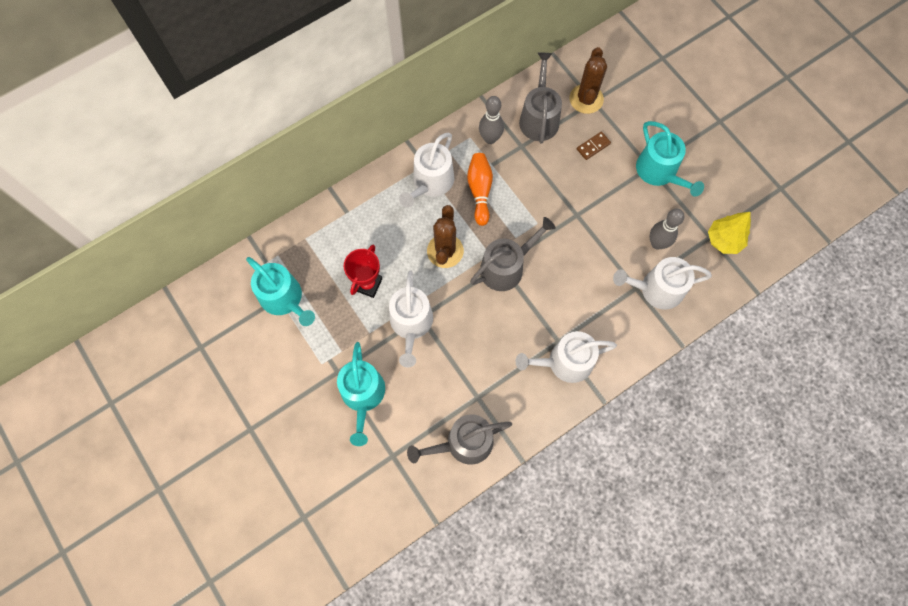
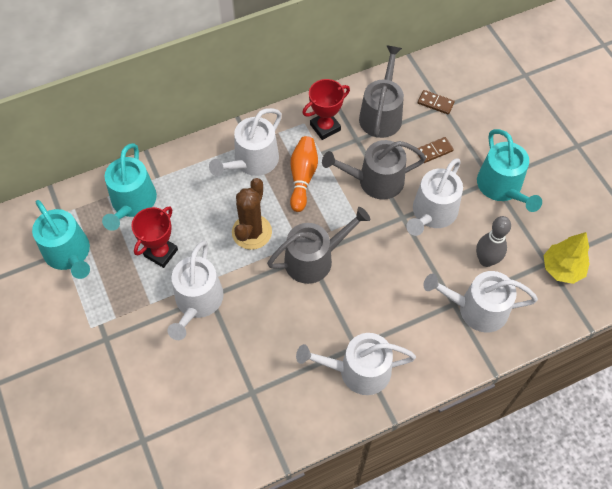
camera: 10 degrees right, 10 degrees down
turquoise watering can [337,342,385,446] -> turquoise watering can moved to [102,143,157,231]
grey watering can [407,414,512,465] -> grey watering can moved to [322,140,426,200]
grey bowling pin [479,96,504,144] -> red trophy [302,79,350,140]
brown cactus [570,47,607,114] -> brown domino [418,90,455,115]
none -> white watering can [406,158,463,236]

